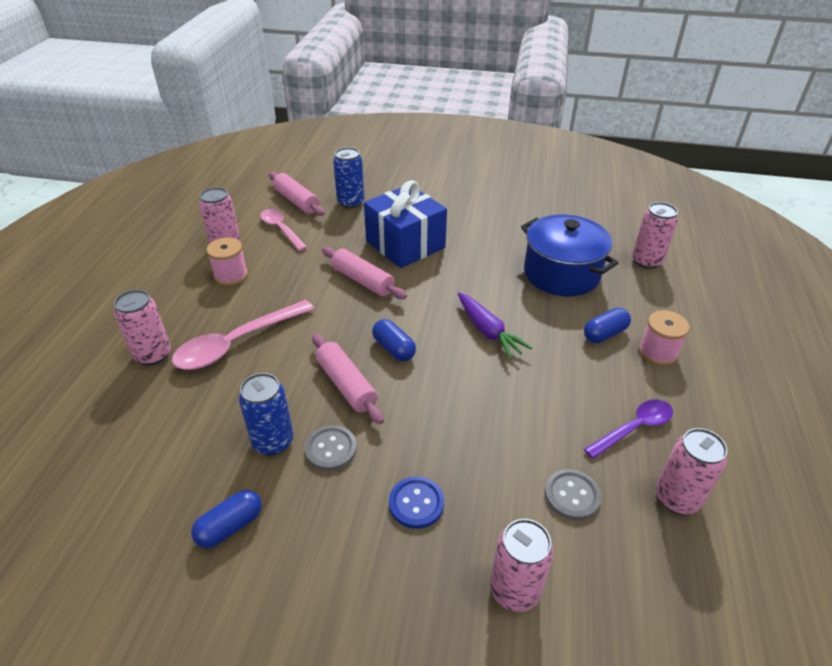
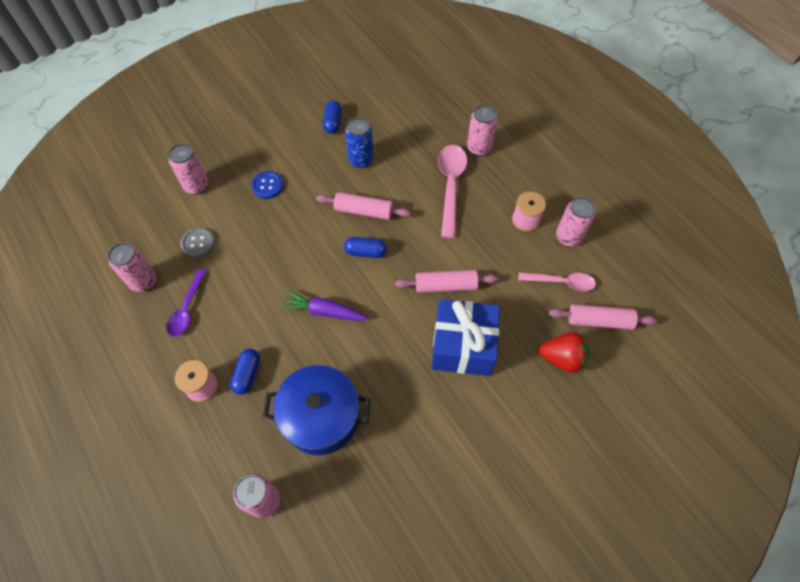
camera: 135 degrees right, 20 degrees up
grey button [305,425,357,471] -> none
blue can [333,147,364,208] -> red strawberry [539,332,590,373]

